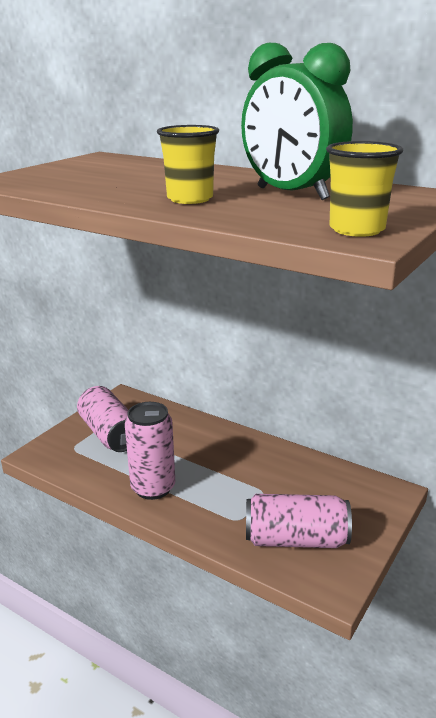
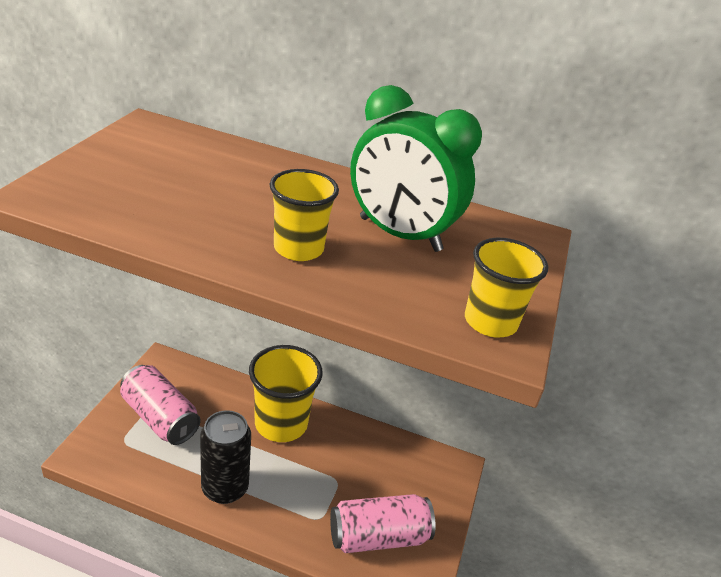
camera: 20 degrees left, 10 degrees up
pink can [125,402,175,500] -> black can [200,410,251,504]
none -> yellow cup [249,345,323,442]

